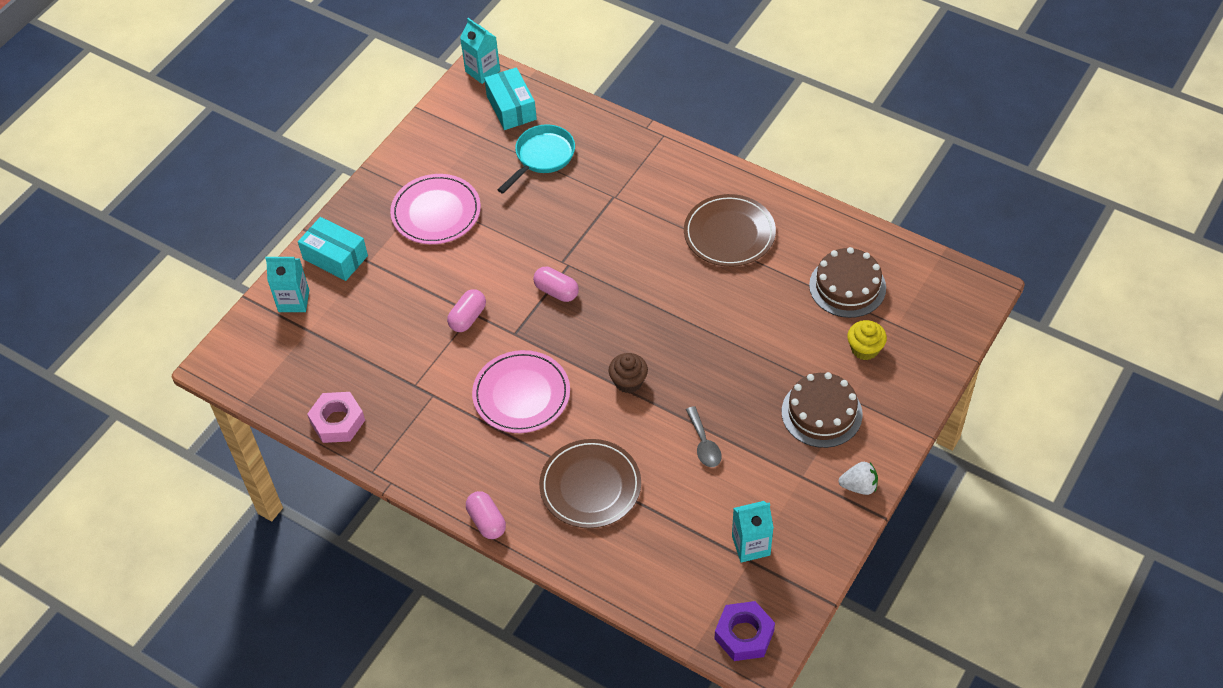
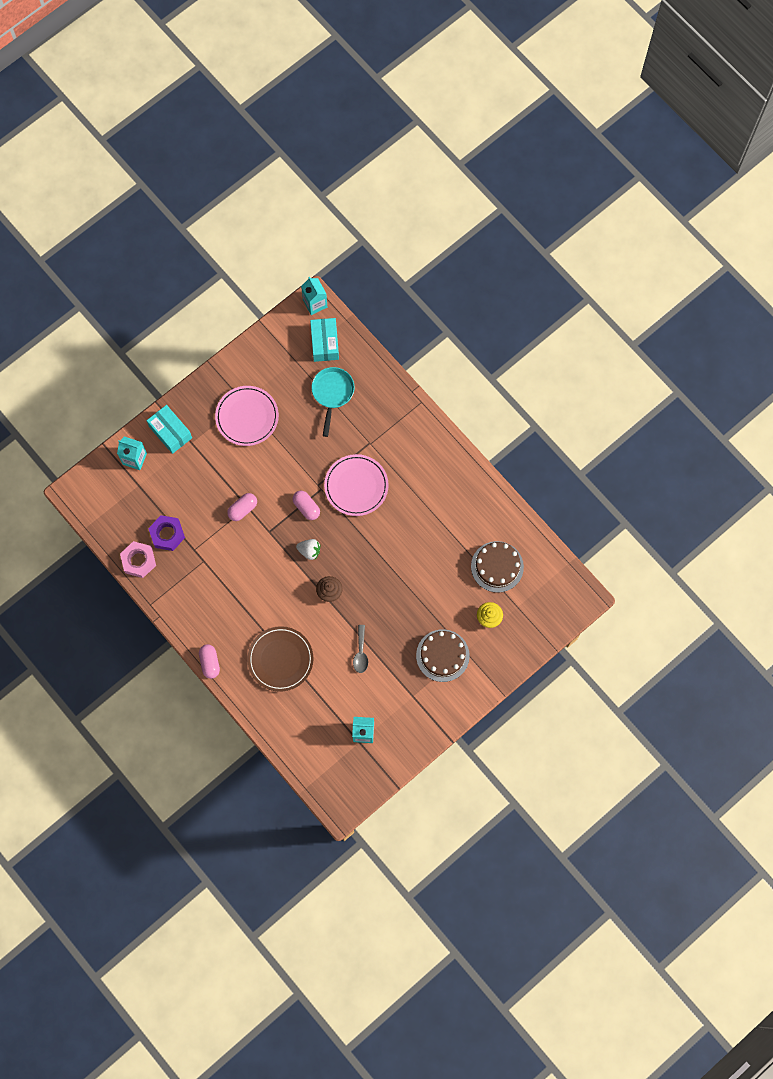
camera: 15 degrees right, 20 degrees up
pink plate [472,350,570,433] -> pink plate moved to [324,454,389,516]
turquoise pan [498,124,575,194] -> turquoise pan turned 45 degrees counterclockwise [311,367,355,437]
brown plate [684,194,776,267] -> none
purple nut [715,601,775,661] -> purple nut moved to [148,515,185,551]
white strawberry [839,462,878,495] -> white strawberry moved to [296,539,320,560]

